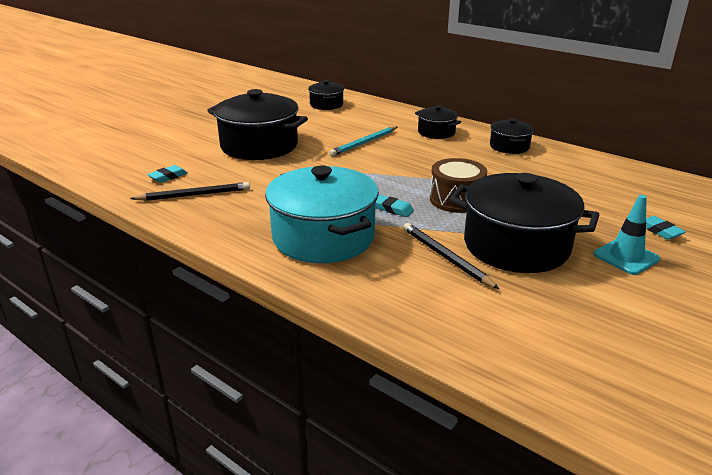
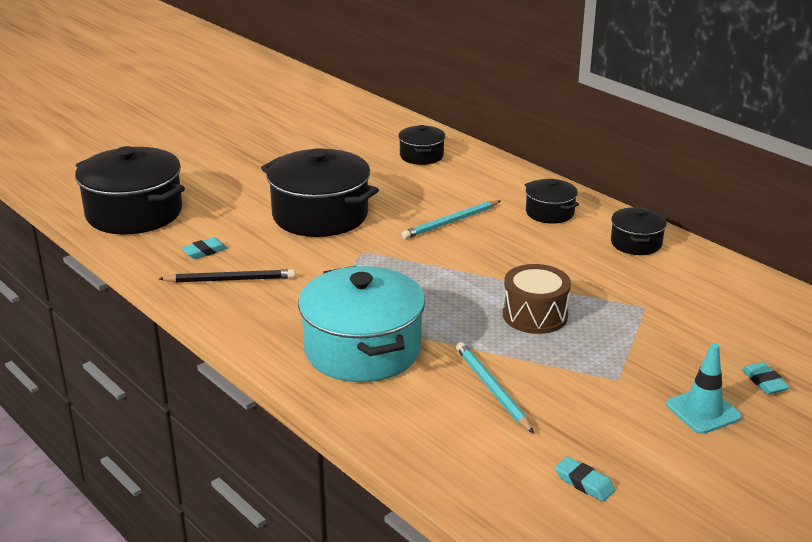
camera: 10 degrees right, 0 degrees up
turquoise eraser [375,195,414,217] -> turquoise eraser moved to [555,457,615,502]
black pencil [403,223,499,289] -> turquoise pencil [456,342,534,434]
black pot [450,173,599,273] -> black pot moved to [75,146,185,235]

